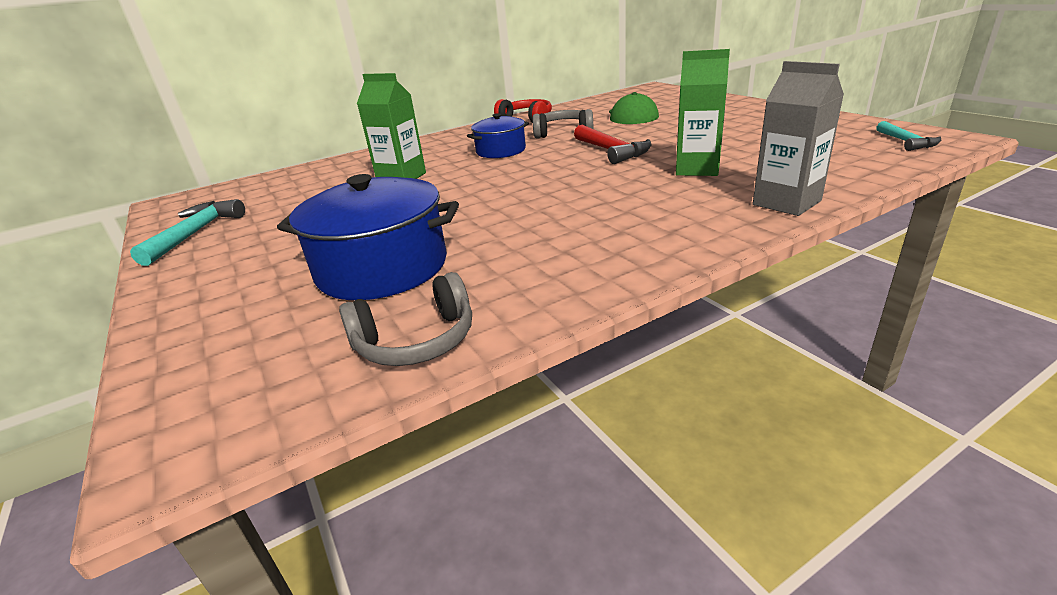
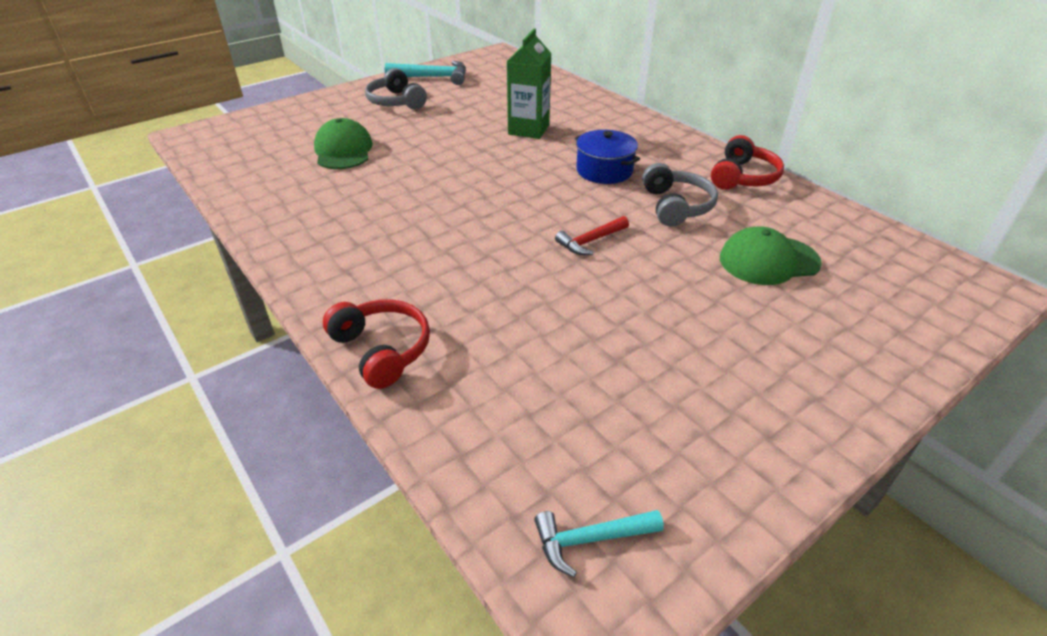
camera: 80 degrees right, 10 degrees up
blue pot [277,174,459,300] -> green cap [314,118,373,169]
grey headphones [339,272,472,366] -> grey headphones moved to [365,68,427,109]
red hammer [574,125,651,164] -> red hammer [555,216,629,255], size x0.64
green carton [676,49,730,176] -> none
grey carton [753,61,844,216] -> red headphones [323,300,430,389]

